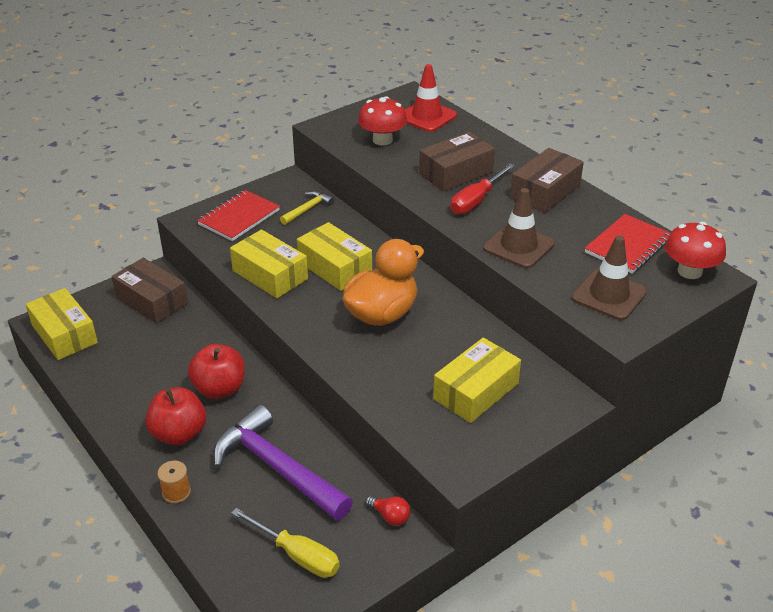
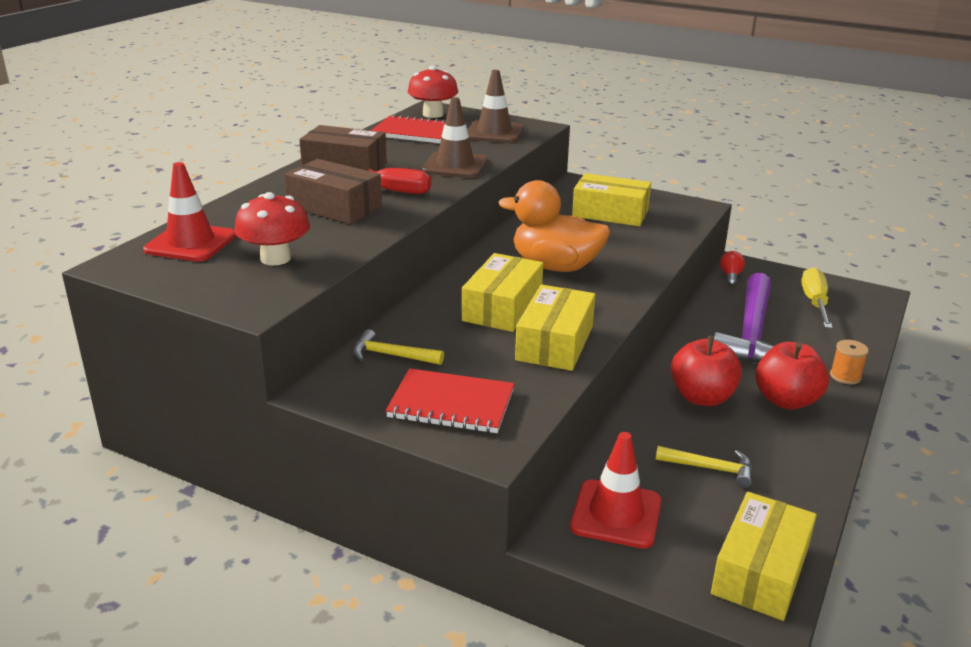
camera: 115 degrees left, 10 degrees down
brown box [112,258,188,324] -> red traffic cone [570,432,661,549]
none -> yellow hammer [656,446,753,488]

